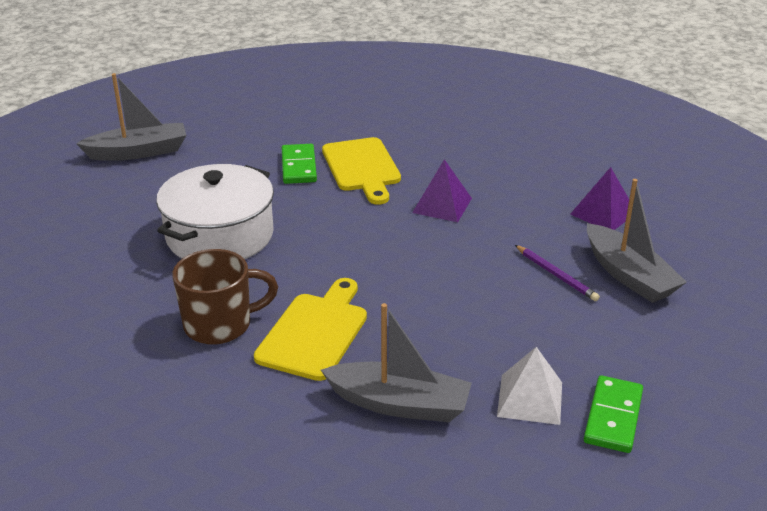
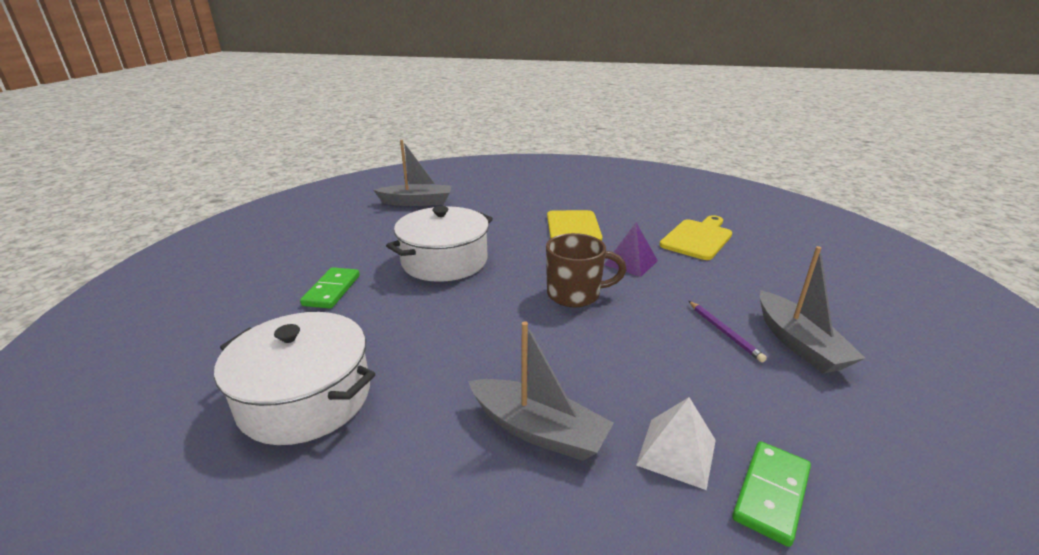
camera: 15 degrees right, 5 degrees down
brown mug [172,249,278,345] -> brown mug moved to [546,233,626,307]
yellow cutting board [254,278,367,381] -> yellow cutting board moved to [660,215,733,260]
green domino [282,144,317,184] -> green domino moved to [300,267,360,309]
purple pyramid [570,167,629,230] -> none
none -> white pot [214,312,375,445]

